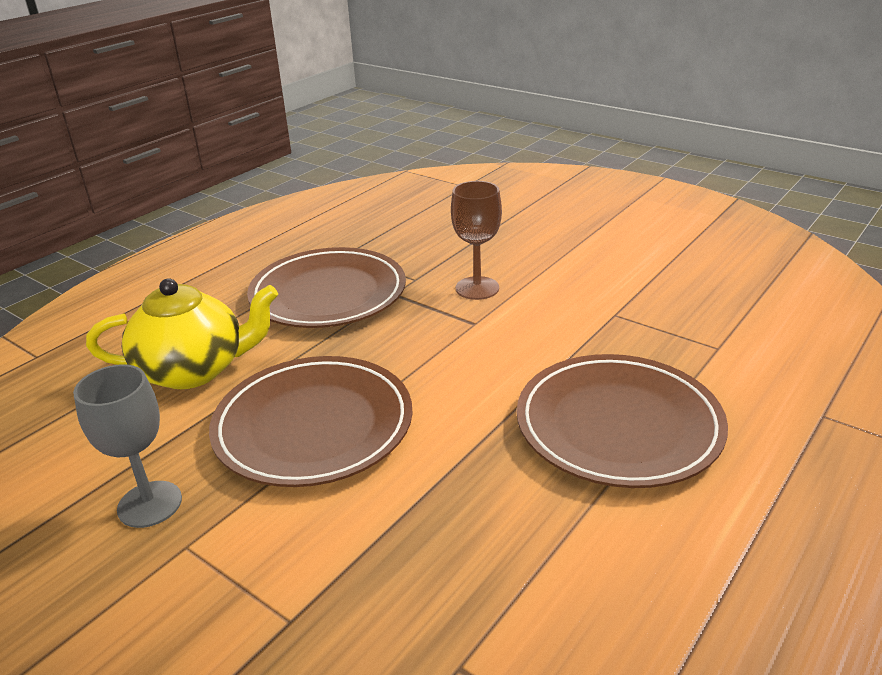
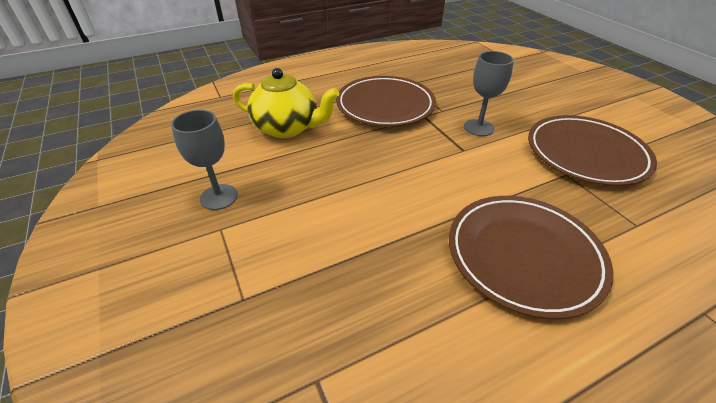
camera: 25 degrees right, 10 degrees up
brown plate [209,356,413,487] -> brown plate moved to [528,115,657,186]
brown goblet [451,181,502,300] -> grey goblet [464,51,514,136]

